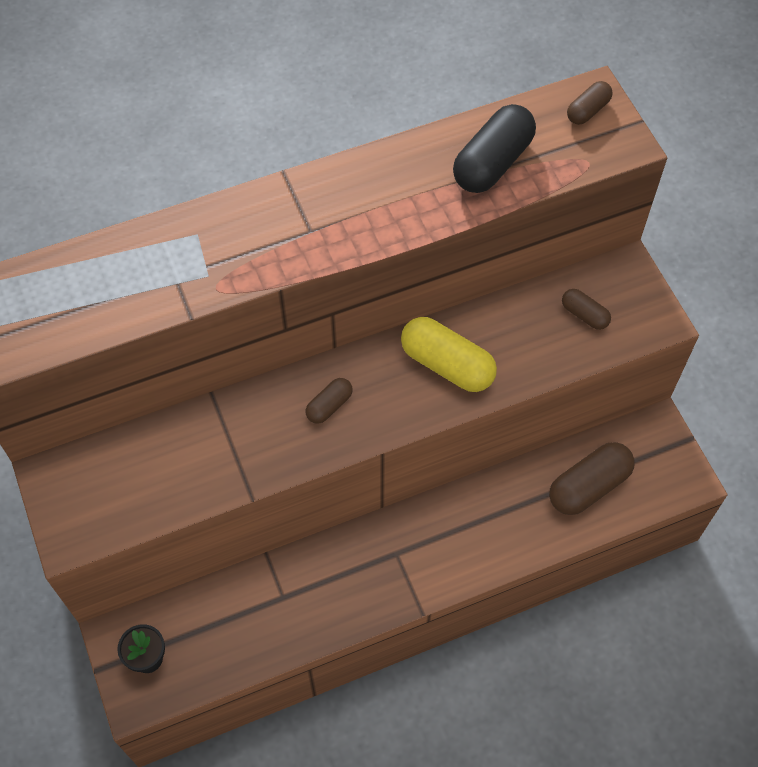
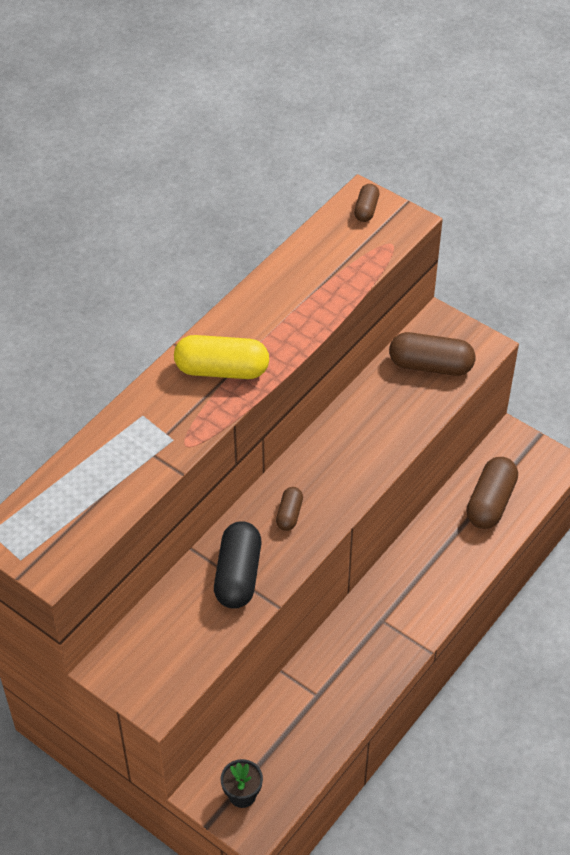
camera: 30 degrees left, 10 degrees down
yellow capsule [401,317,497,392] -> yellow capsule moved to [174,335,269,379]
black capsule [453,104,536,193] -> black capsule moved to [214,521,261,609]
brown capsule [562,289,611,330] -> brown capsule [389,332,475,376], size x1.87

